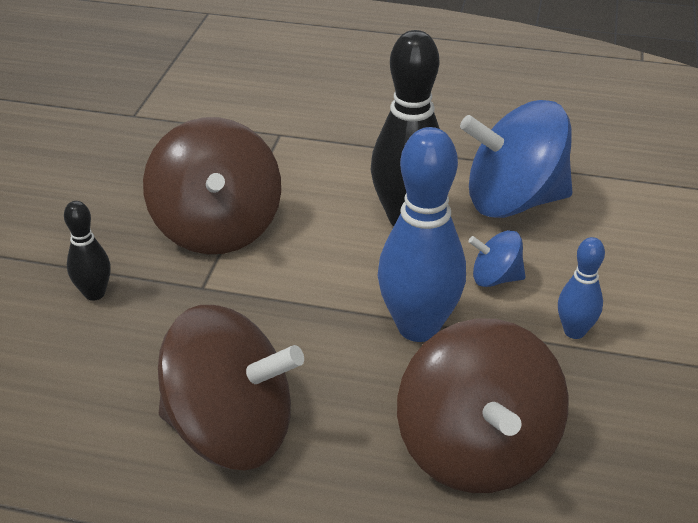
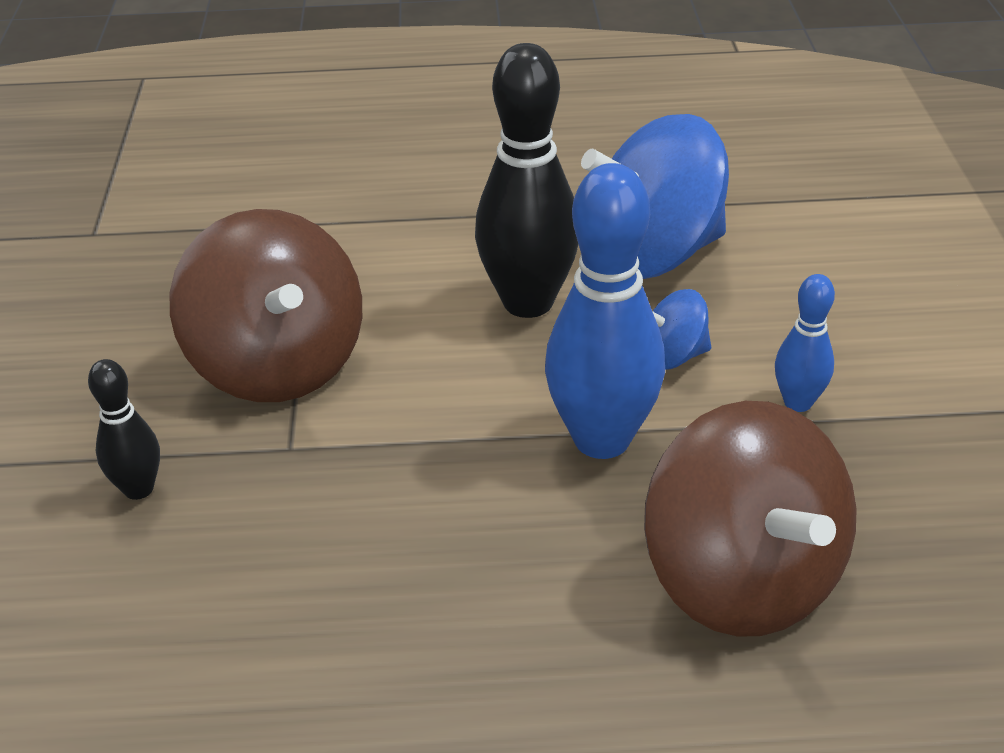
camera: 15 degrees left, 0 degrees up
brown spinning top [158,305,304,470] -> none

